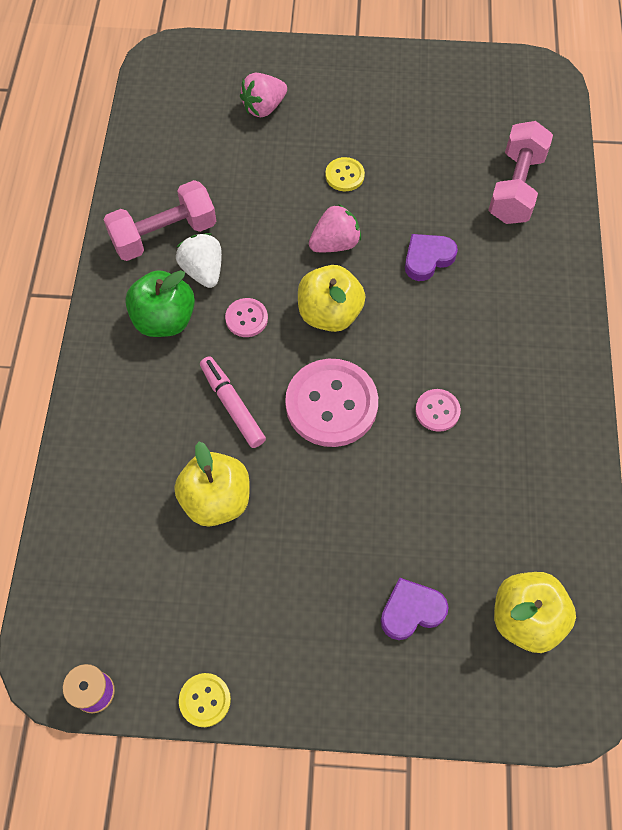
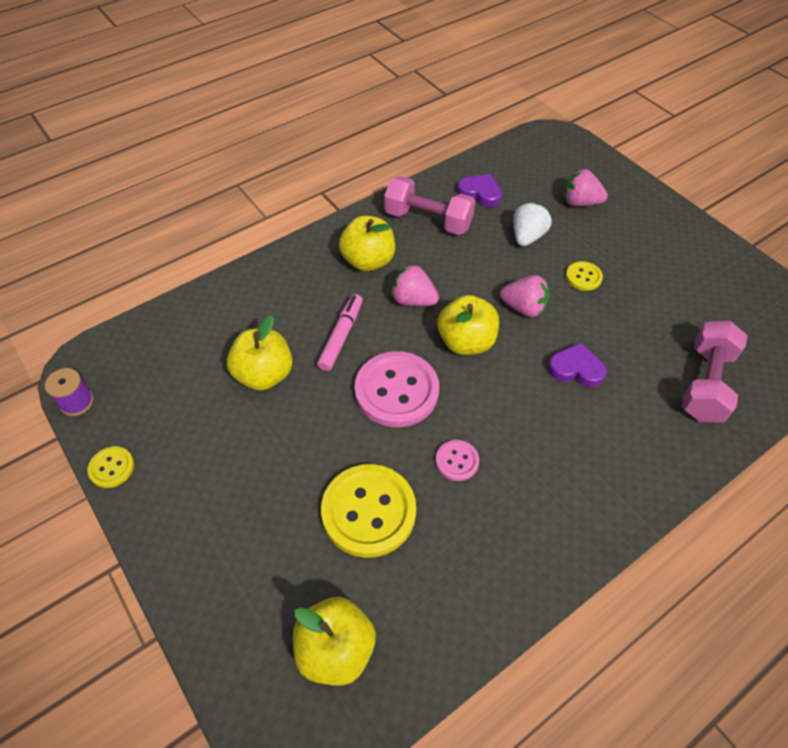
camera: 50 degrees right, 10 degrees down
green apple [125,270,195,337] -> yellow apple [339,216,395,271]
white strawberry [176,233,222,288] -> white strawberry moved to [513,203,552,246]
pink button [225,298,268,337] -> pink strawberry [391,264,439,306]
purple heart [381,578,448,640] -> purple heart moved to [458,174,502,207]
pink dumbbell [489,121,553,224] -> pink dumbbell turned 45 degrees counterclockwise [681,320,748,423]
none -> yellow button [321,464,416,558]

